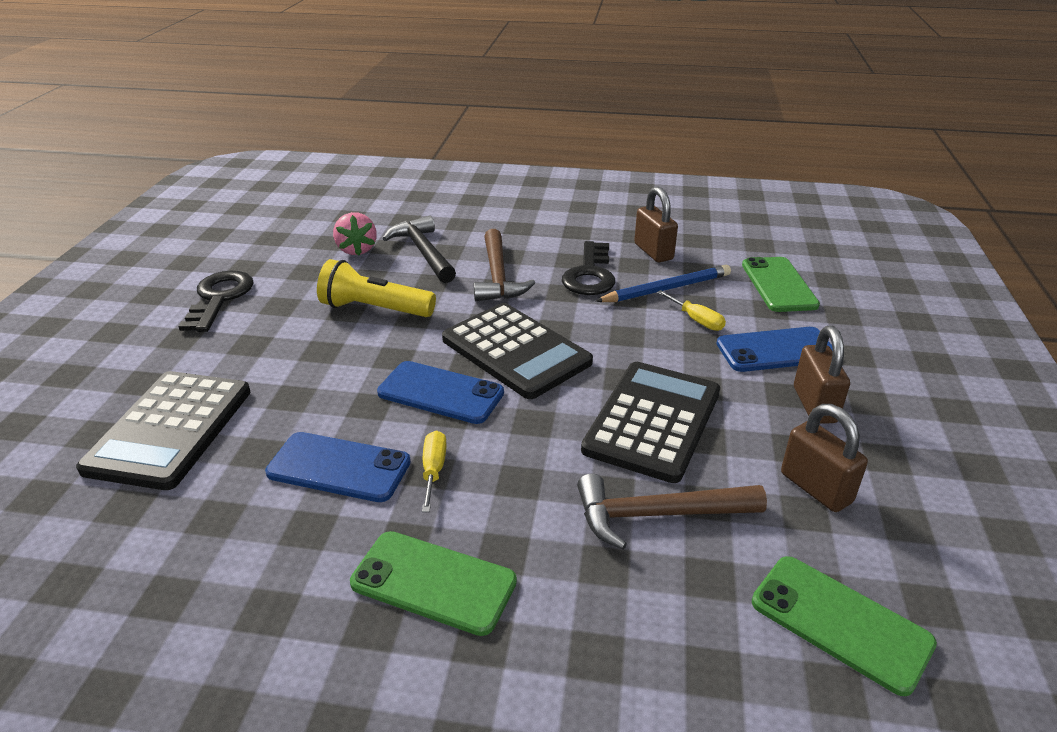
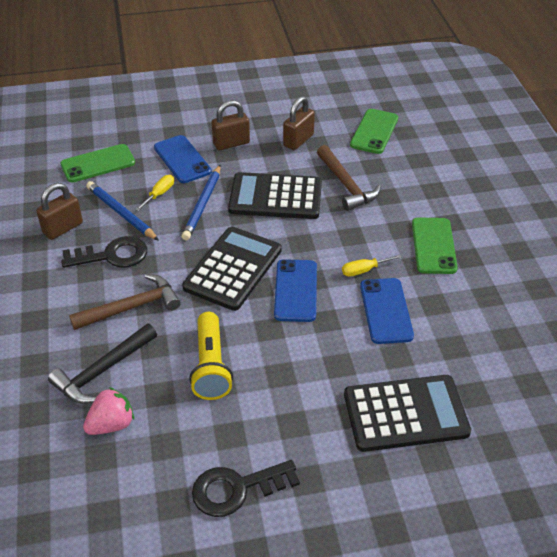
camera: 110 degrees left, 10 degrees up
none -> blue pencil [182,165,221,240]

